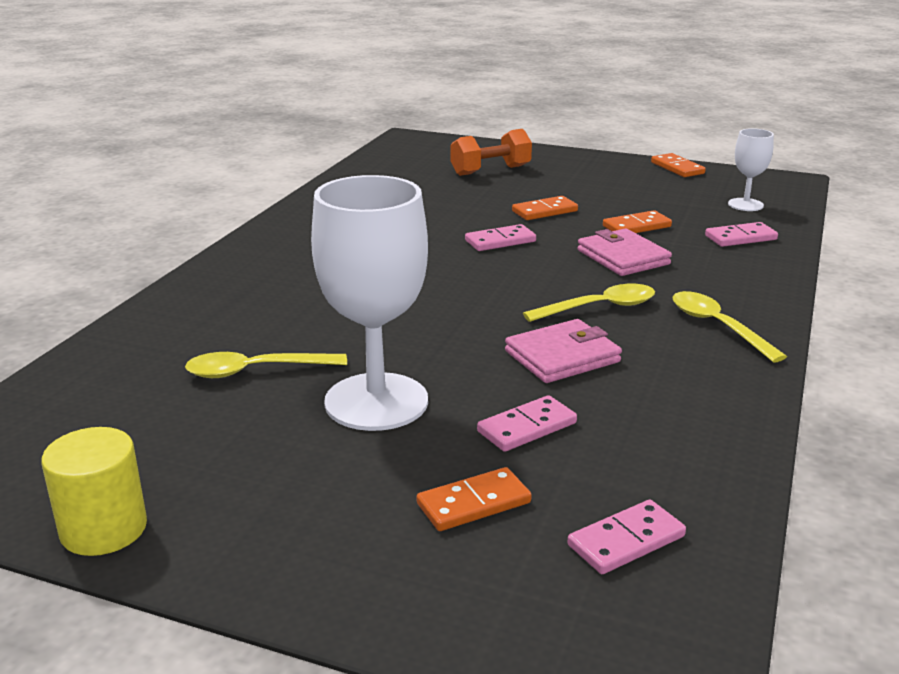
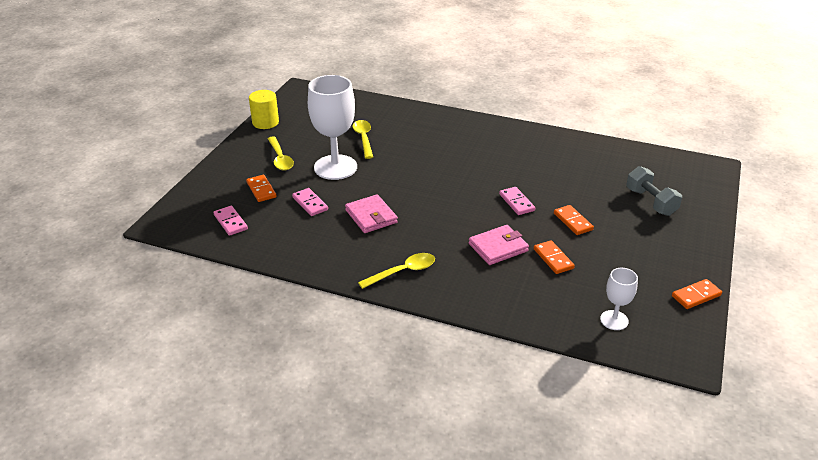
camera: 90 degrees right, 10 degrees up
orange dumbbell [451,129,532,176] -> grey dumbbell [626,166,682,216]
yellow spoon [523,284,655,322] -> yellow spoon moved to [268,136,294,171]
pink domino [705,222,778,247] -> none

